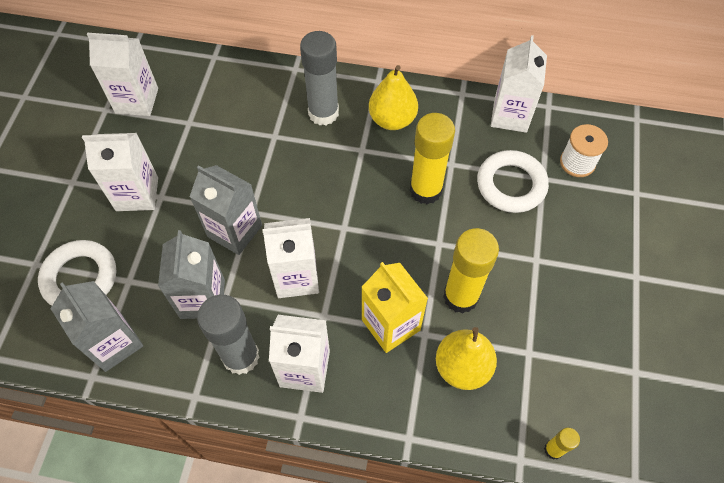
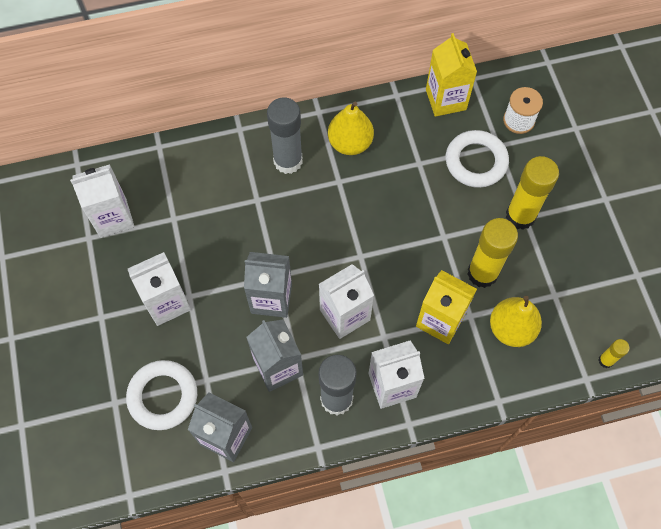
camera: 25 degrees left, 5 degrees up
yellow glue stick [410,113,455,205] -> yellow glue stick moved to [506,156,559,230]
white carton [491,35,547,133] -> yellow carton [426,33,477,117]

